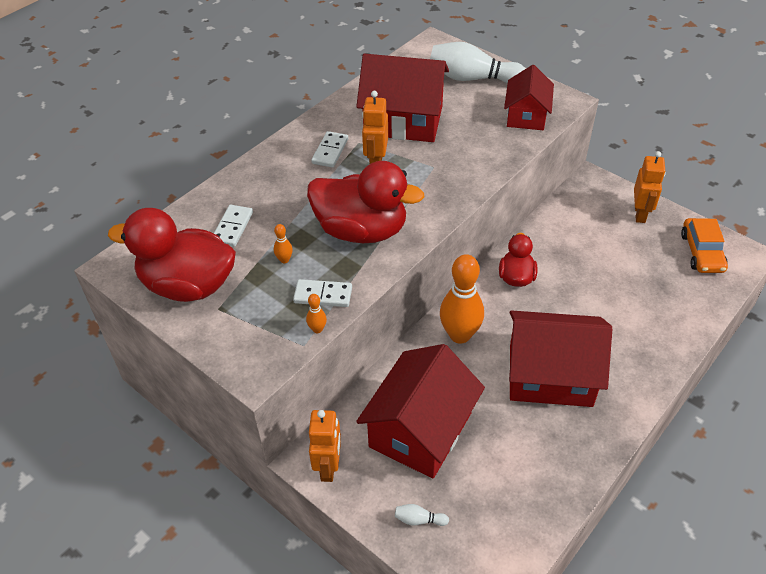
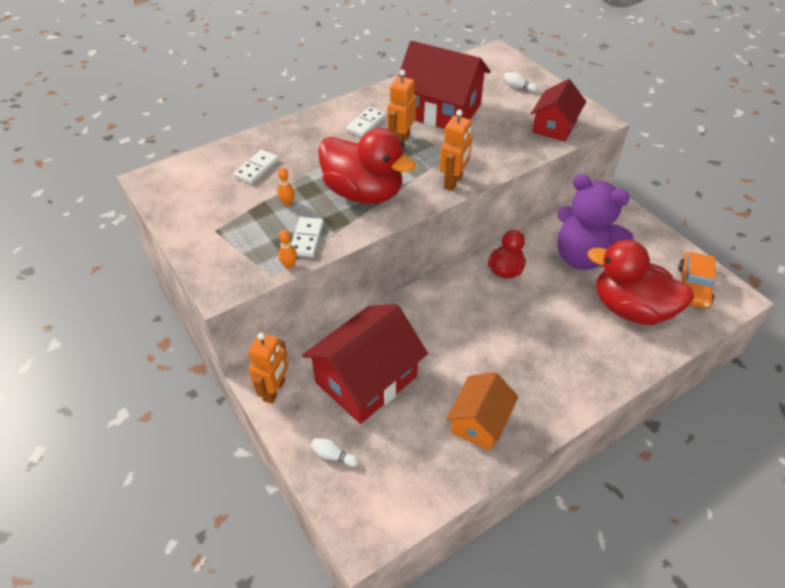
camera: 15 degrees right, 0 degrees up
red duck [108,208,236,302] -> red duck moved to [587,240,694,325]
white domino [293,279,352,307] -> white domino turned 75 degrees clockwise [291,217,324,257]
white bowling pin [430,42,526,84] -> white bowling pin [503,72,538,92], size x0.41
orange bowling pin [440,254,484,344] -> none
red house [509,310,612,407] -> none
orange robot [634,151,665,223] -> orange robot moved to [440,110,472,191]
none -> orange house [446,372,519,451]
none -> purple teddy bear [557,174,634,270]

